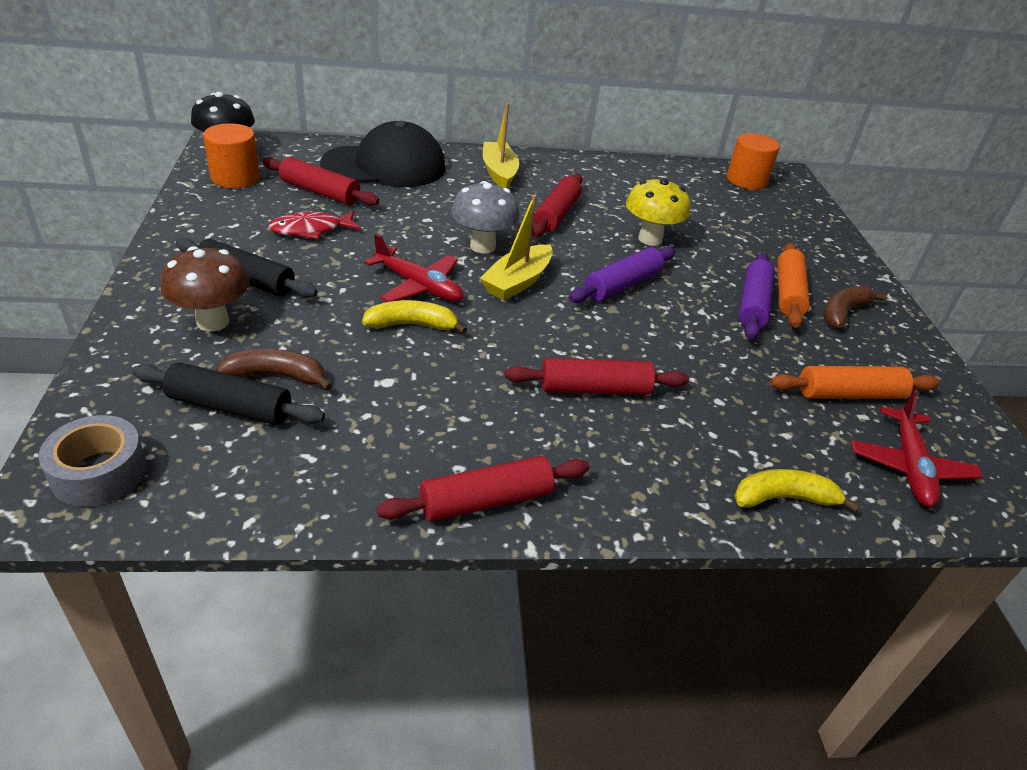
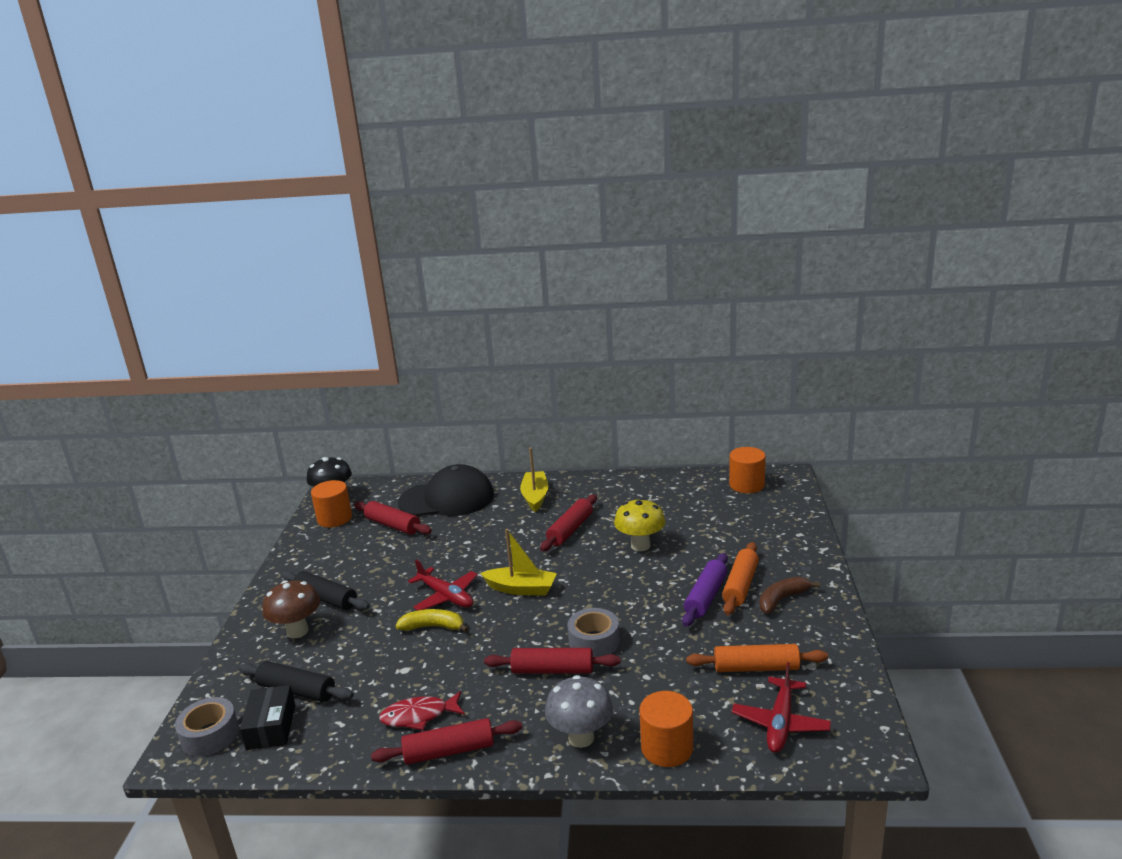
camera: 15 degrees right, 15 degrees down
brown banana [216,349,332,391] -> none
red fish [268,211,361,239] -> red fish moved to [379,691,465,730]
grey mushroom [451,181,520,254] -> grey mushroom moved to [545,675,613,748]
yellow boat [480,194,553,301] -> yellow boat turned 120 degrees counterclockwise [480,529,557,595]
purple rolling pin [569,247,676,303] -> none
yellow banana [734,469,860,512] -> orange cylinder [640,691,693,767]
none -> black box [240,685,295,750]
none -> grey tape [568,608,620,657]

